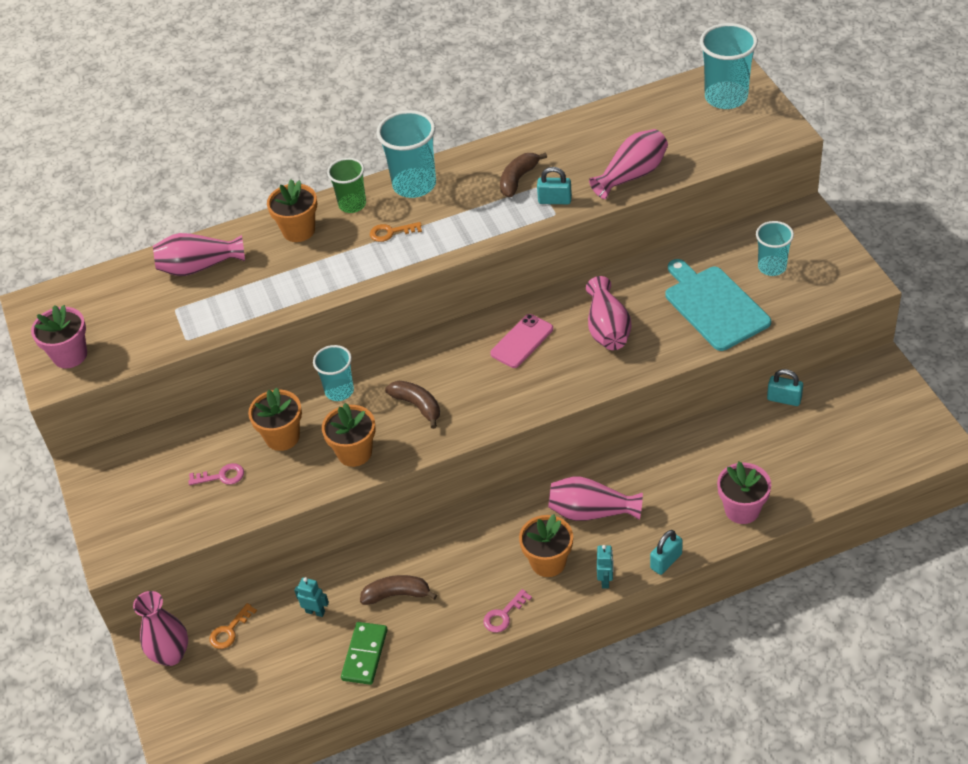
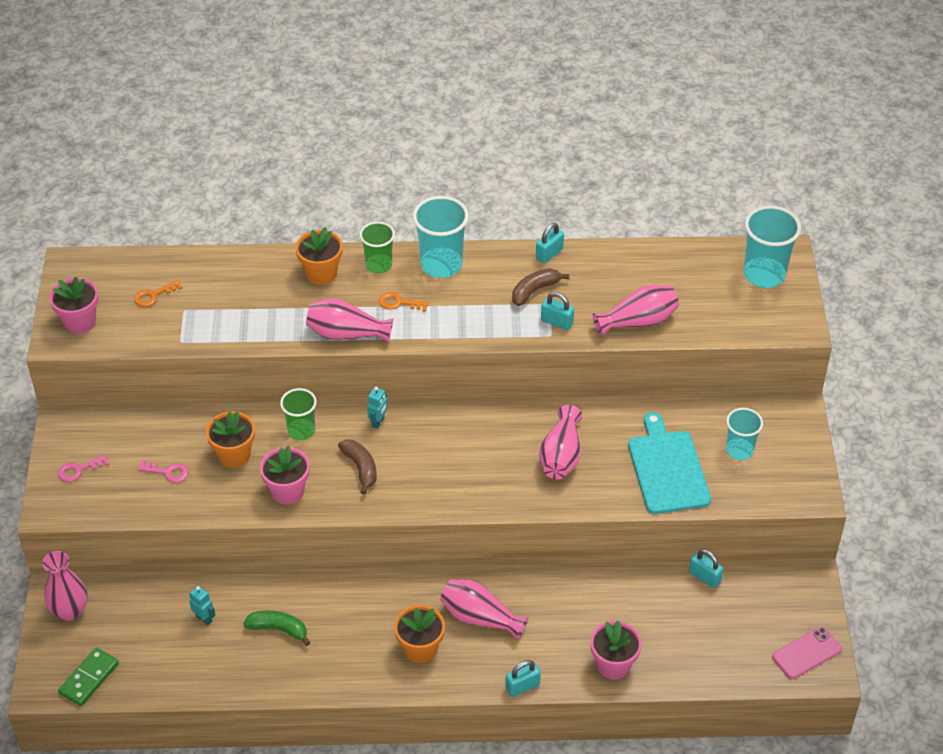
camera: 15 degrees right, 0 degrees up
pink vase [153,233,245,276] -> pink vase moved to [306,299,393,343]
orange key [210,603,257,649] -> orange key moved to [134,280,182,307]
turquoise cup [313,345,354,401] -> green cup [280,388,317,440]
orange flower pot [322,403,376,467] -> pink flower pot [260,446,310,505]
green domino [341,622,388,685] -> green domino moved to [58,647,119,706]
brown banana [360,575,437,605] -> green banana [243,610,310,646]
pink key [483,589,532,633] -> pink key moved to [58,455,109,482]
pink phone [490,314,553,368] -> pink phone moved to [772,627,842,679]
turquoise robot [597,545,613,588] -> turquoise robot moved to [367,387,387,429]
none -> turquoise padlock [536,223,564,263]

